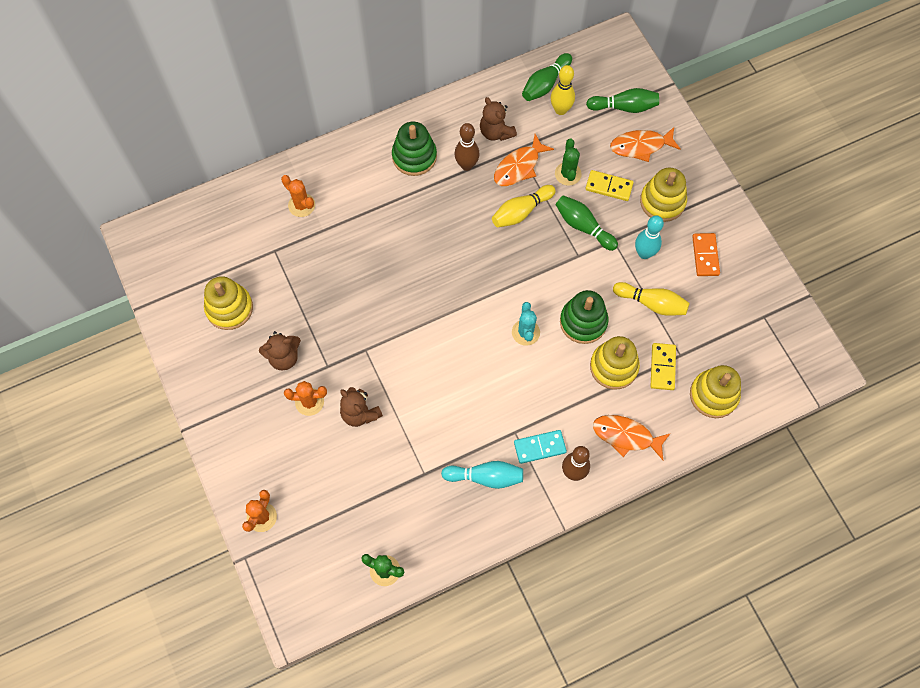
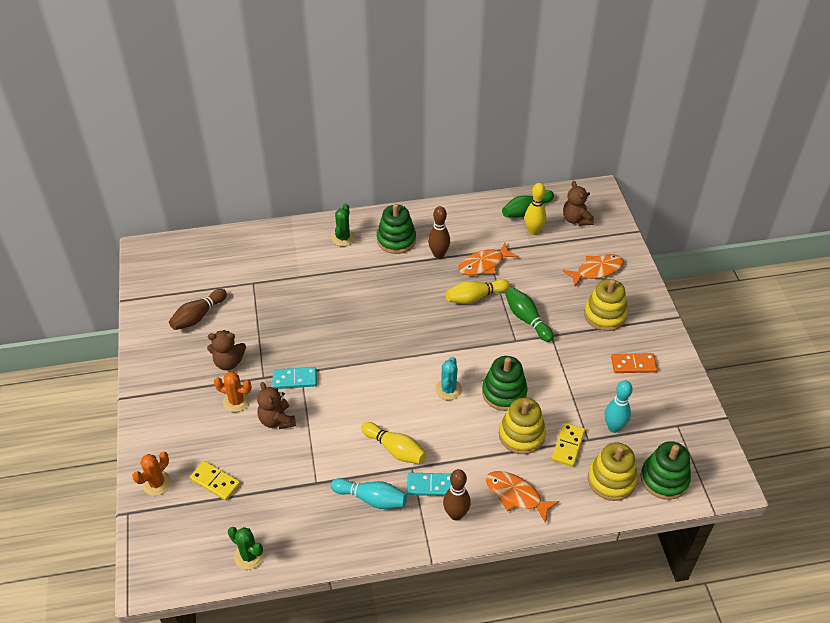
camera: 15 degrees right, 20 degrees down
yellow stacking toy [204,276,253,330] -> brown bowling pin [169,289,227,330]
orange cactus [281,175,315,217] -> none
brown teddy bear [480,97,517,141] -> brown teddy bear moved to [563,181,594,226]
green cactus [555,139,582,186] -> green cactus moved to [332,204,355,246]
yellow domino [585,170,634,201] -> yellow domino moved to [190,461,240,501]
green bowling pin [586,88,659,113] -> none
orange fish [610,127,681,162] -> orange fish turned 150 degrees clockwise [563,254,624,287]
yellow bowling pin [613,282,690,316] -> yellow bowling pin moved to [361,422,426,464]
turquoise bowling pin [635,215,664,259] -> turquoise bowling pin moved to [605,380,632,433]
orange domino [692,233,720,276] -> orange domino turned 75 degrees clockwise [611,353,657,373]
none -> turquoise domino [273,367,317,389]
none -> green stacking toy [640,441,691,500]

